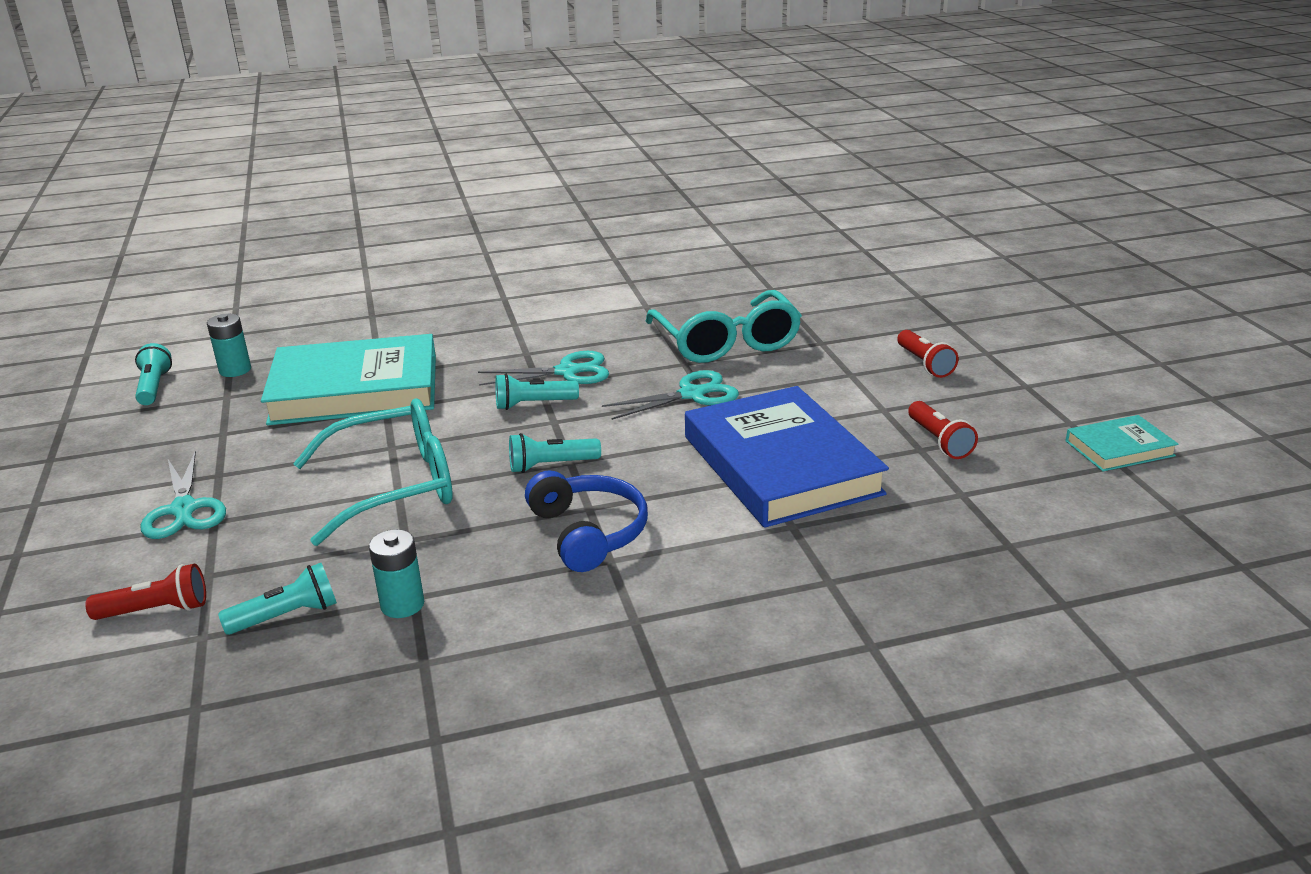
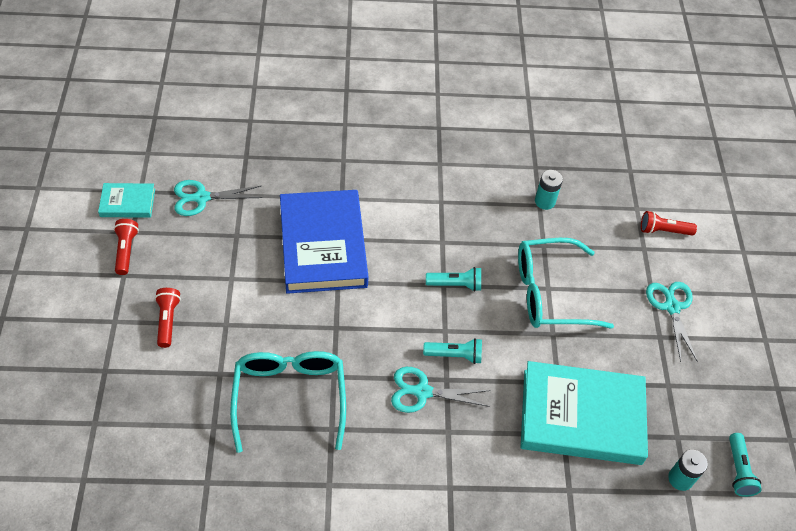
camera: 170 degrees left, 25 degrees up
turquoise flashlight [218,563,337,635] -> none
blue headphones [525,470,648,572] -> none
turquoise scissors [602,370,739,420] -> turquoise scissors moved to [174,180,263,216]
red flashlight [908,401,978,459] -> red flashlight moved to [114,219,139,275]

